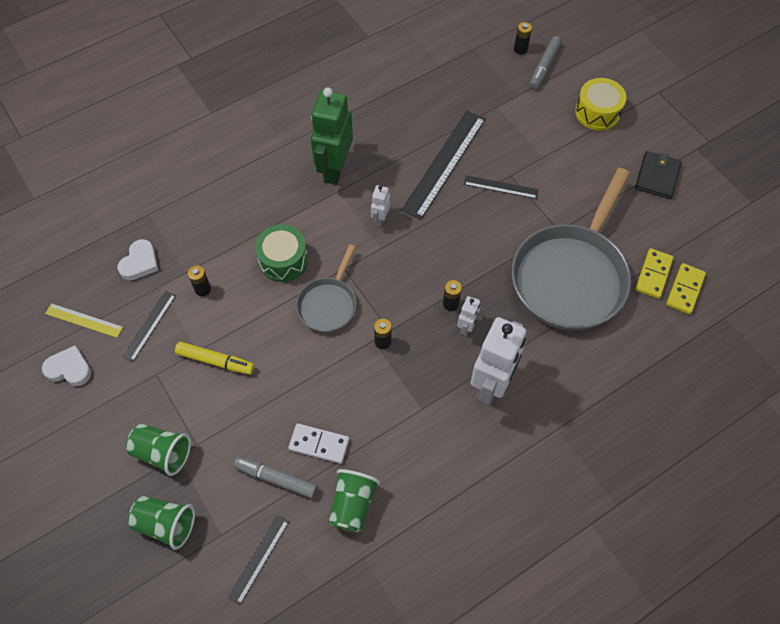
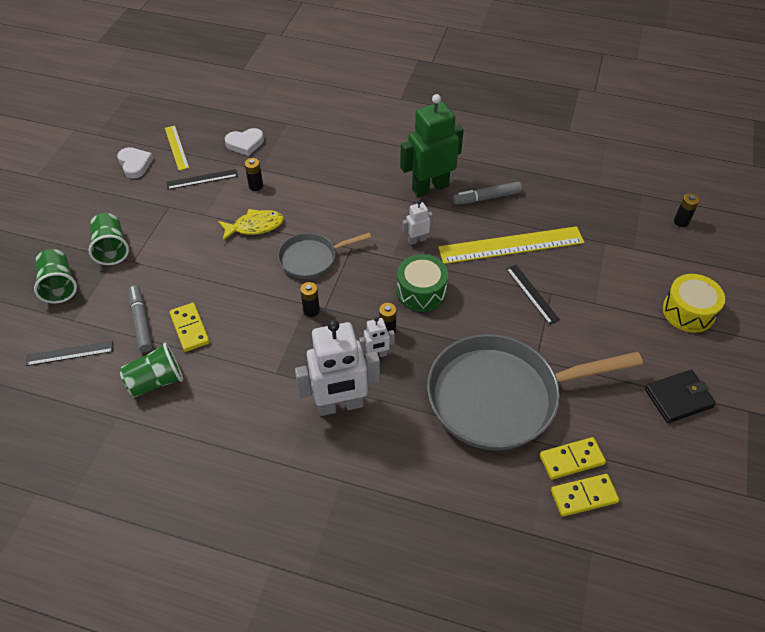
camera: 50 degrees right, 10 degrees down
yellow marker [175,342,255,374] -> none
green drum [255,224,308,282] -> green drum moved to [397,254,448,312]
white domino [288,424,349,464] -> yellow domino [169,303,210,352]
black ruler [402,111,486,219] -> yellow ruler [438,226,584,264]
grey marker [530,36,562,89] -> grey marker moved to [453,182,522,205]
none -> yellow fish [218,209,284,241]

